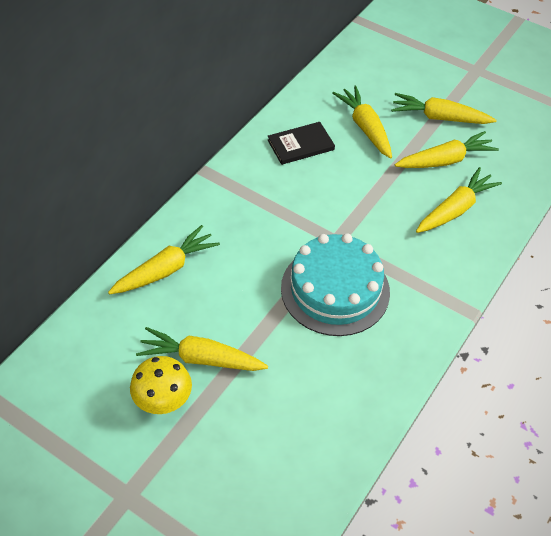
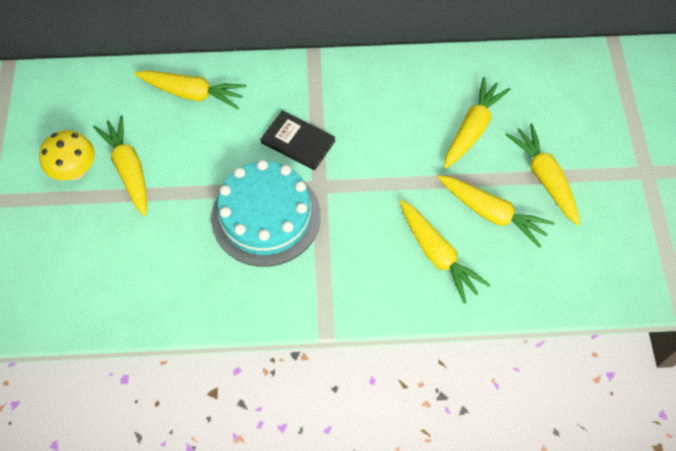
camera: 55 degrees right, 10 degrees up
black book [268,122,335,165] -> black book moved to [260,111,335,170]
yellow carrot [416,167,502,233] -> yellow carrot turned 45 degrees clockwise [400,200,490,304]

